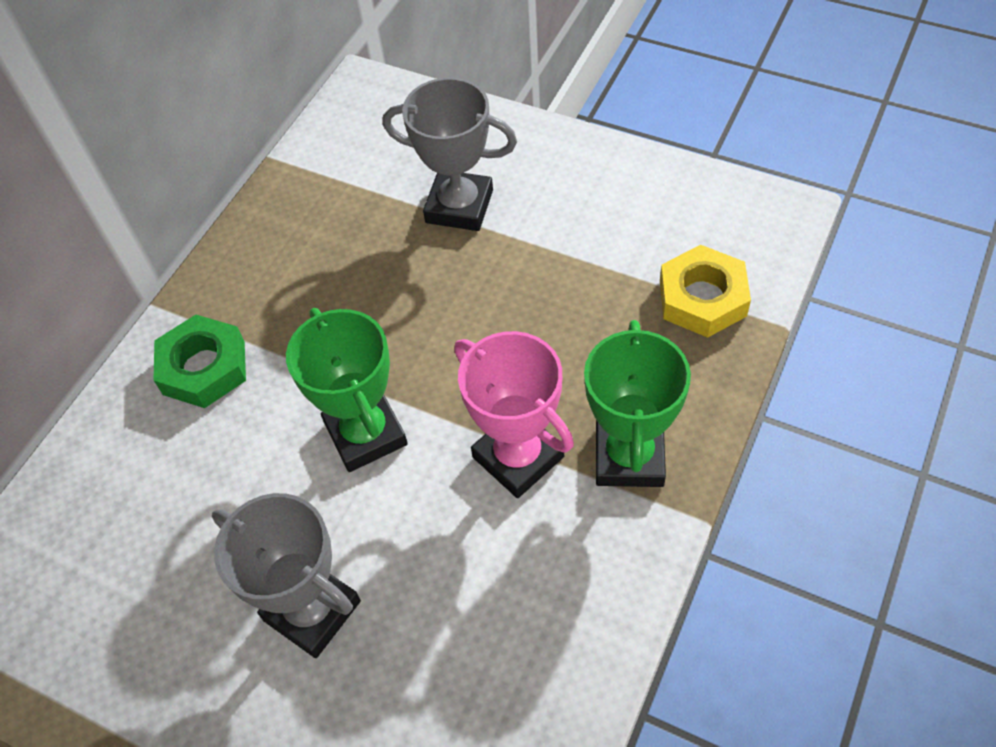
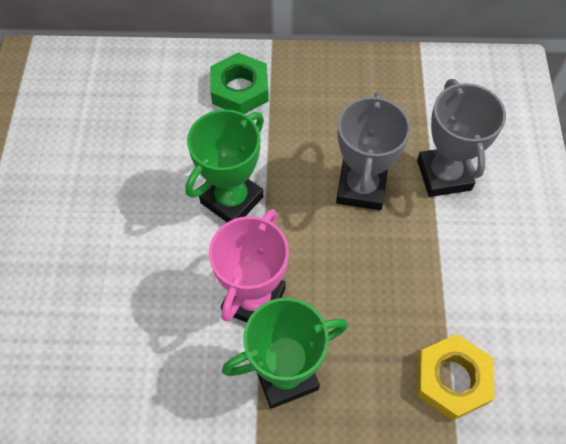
camera: 60 degrees right, 5 degrees up
grey trophy [212,493,361,658] -> grey trophy moved to [336,92,410,210]

